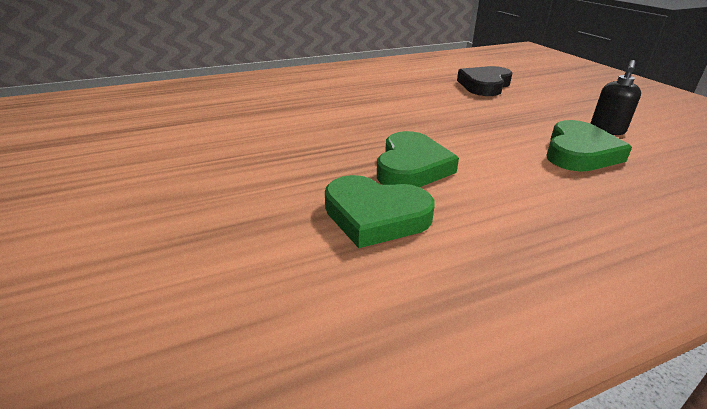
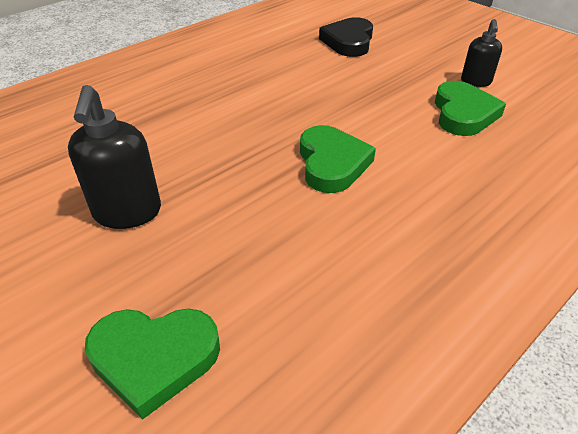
camera: 20 degrees left, 10 degrees up
green heart [325,175,435,248] -> green heart moved to [85,308,220,420]
none -> black soap dispenser [68,85,161,229]

